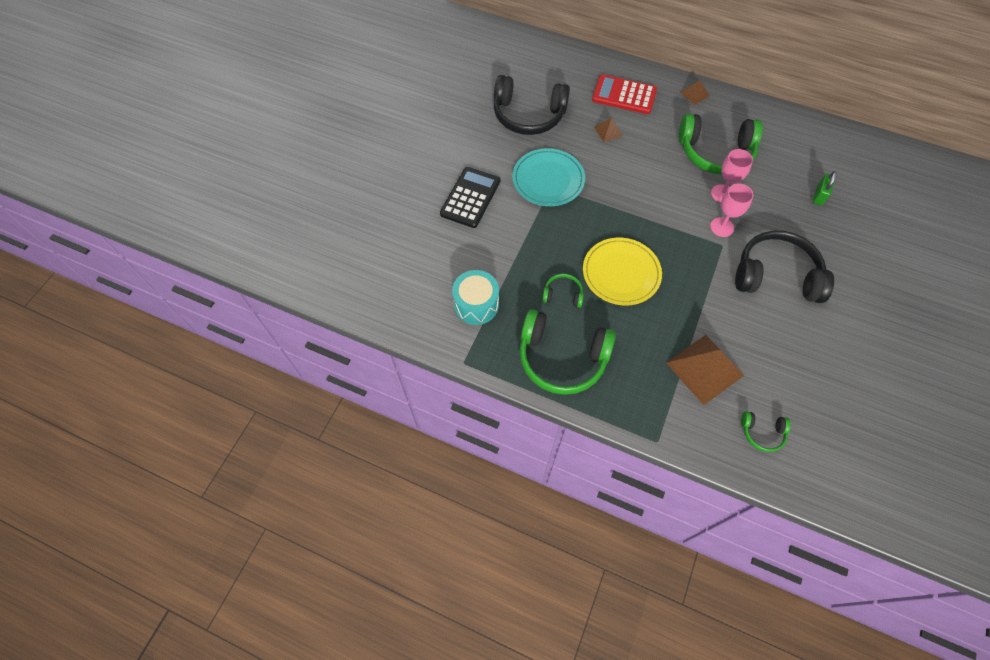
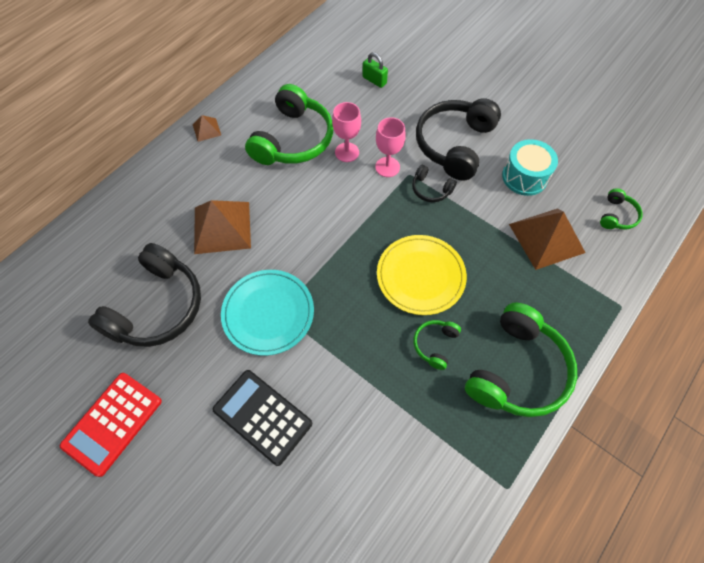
camera: 75 degrees left, 0 degrees up
turquoise drum [452,270,499,325] -> turquoise drum moved to [502,139,558,196]
red calculator [592,74,657,114] -> red calculator moved to [60,373,162,477]
brown pyramid [594,118,623,142] -> brown pyramid [194,200,251,254], size x2.08
none -> black headphones [412,165,457,202]

